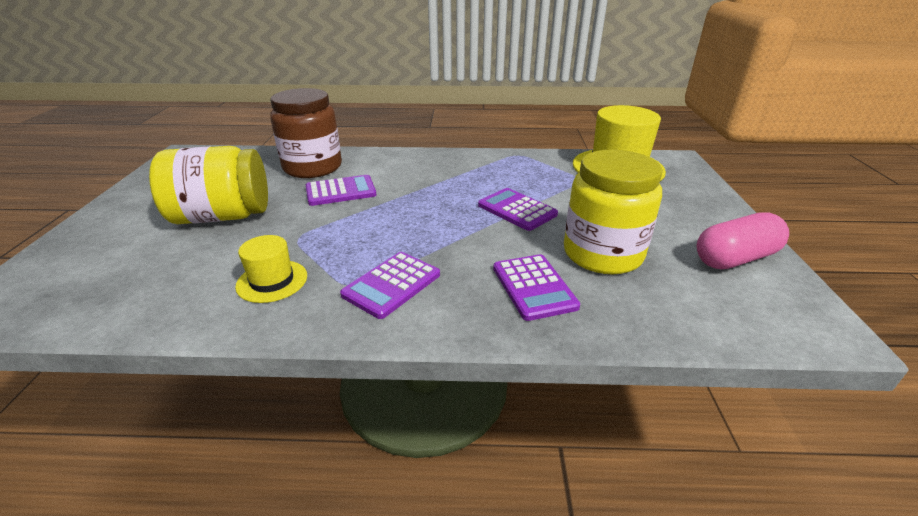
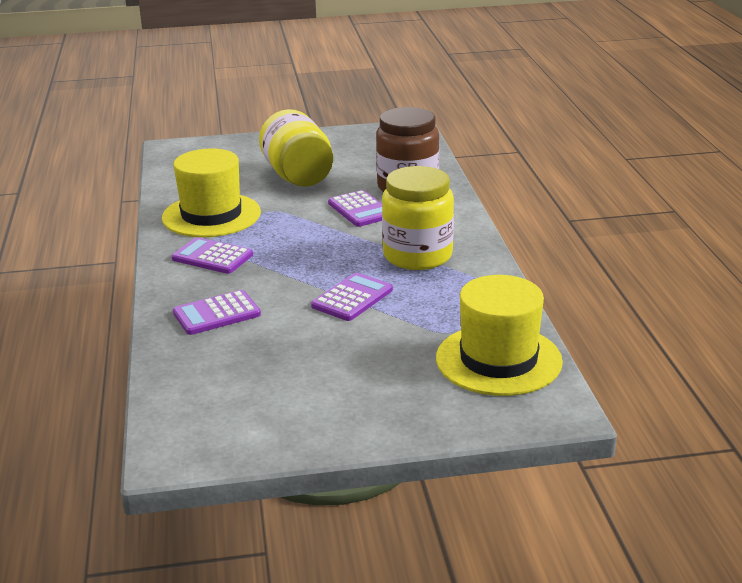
camera: 80 degrees right, 5 degrees down
yellow hat [235,235,307,303] -> yellow hat [162,148,261,237], size x1.93
yellow jar [564,149,663,274] -> yellow jar moved to [382,166,454,270]
pink capsule [696,212,789,269] -> none

